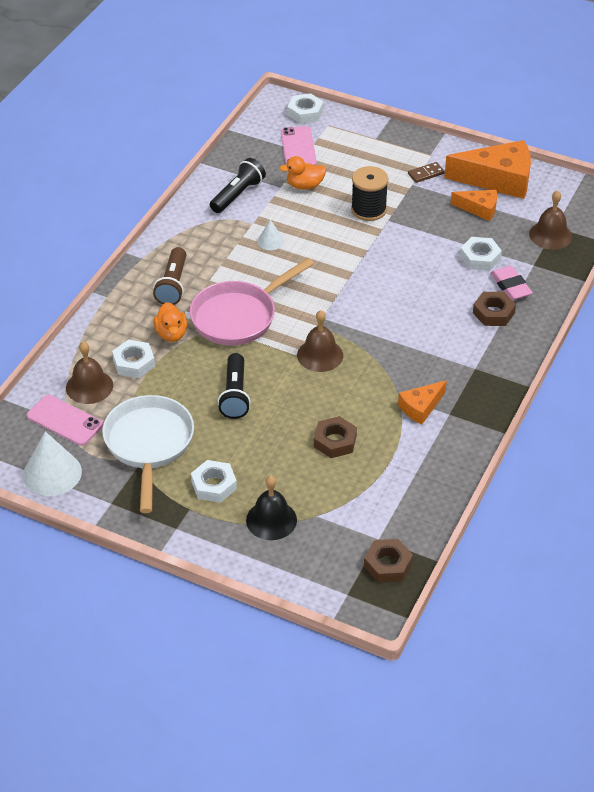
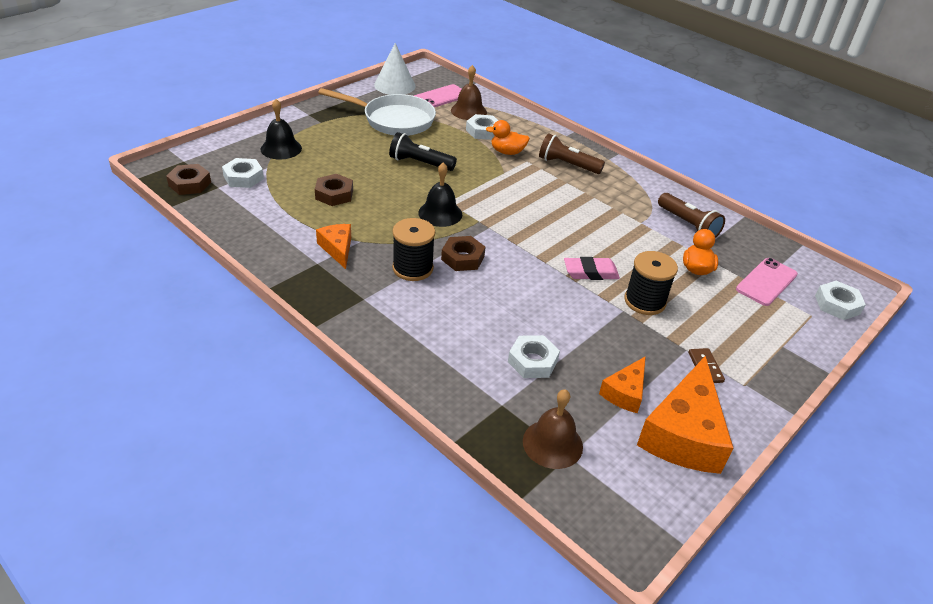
camera: 105 degrees right, 5 degrees down
pink pan [190,258,314,346] -> none
white nut [191,460,237,503] -> white nut moved to [222,158,264,188]
black flashlight [210,158,266,213] -> brown flashlight [658,193,725,238]
white cone [257,219,284,250] -> none
pink phone [281,126,317,165] -> pink phone turned 60 degrees counterclockwise [736,258,798,306]
brown bell [297,310,343,372] -> black bell [418,162,462,227]
brown nut [473,292,516,326] -> brown nut moved to [441,236,485,271]
pink eraser [490,266,533,300] -> pink eraser moved to [564,257,620,280]
none -> black spool [392,218,435,281]

